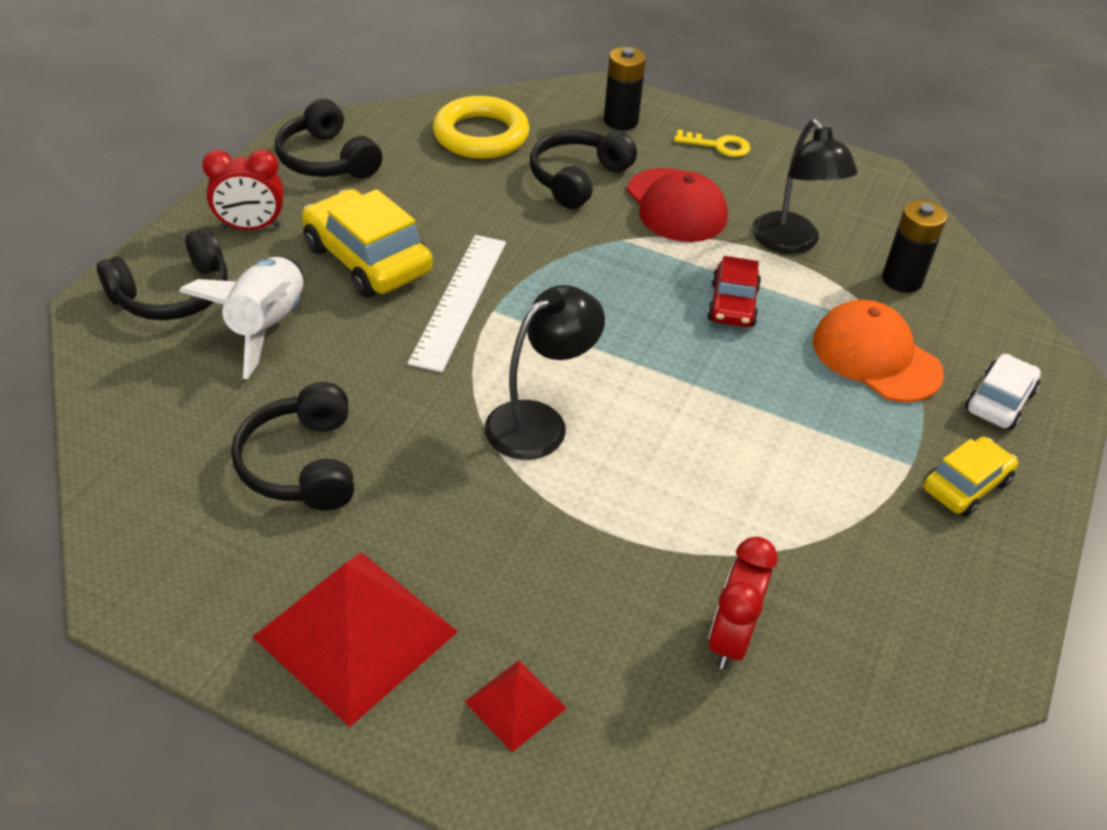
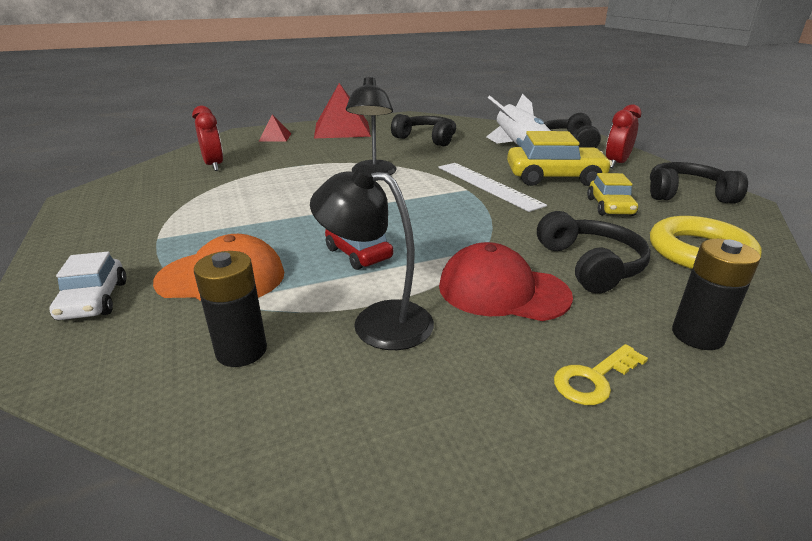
camera: 135 degrees right, 15 degrees down
yellow car [923,437,1018,517] -> yellow car moved to [587,173,638,216]

